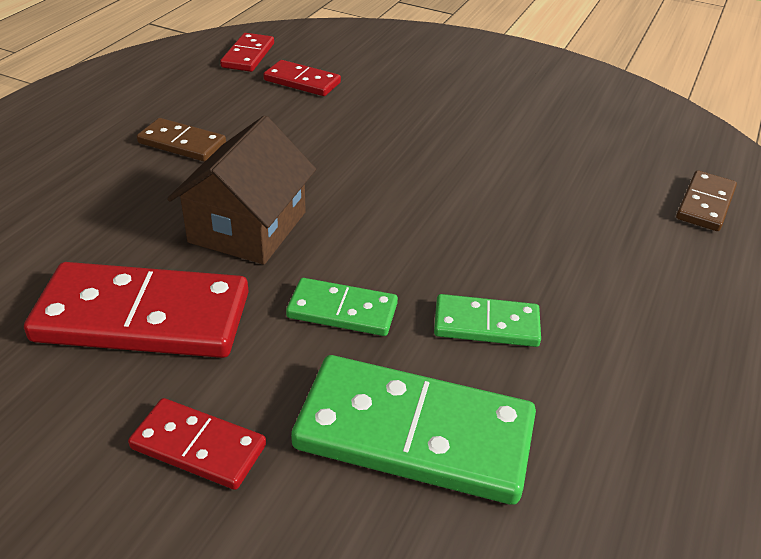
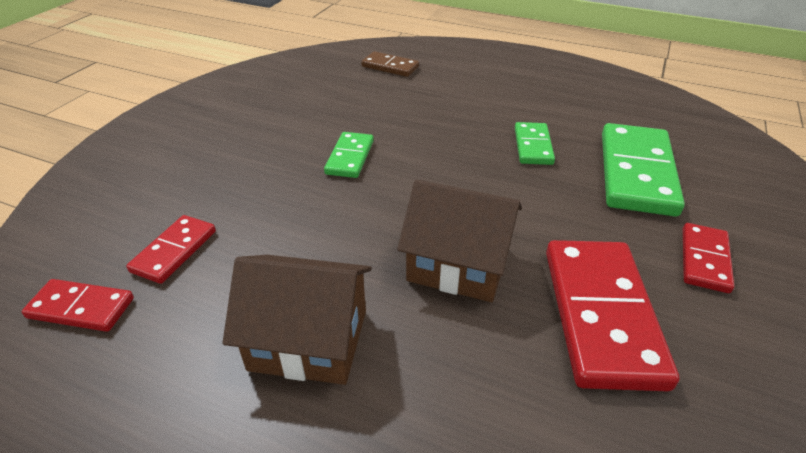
camera: 90 degrees left, 0 degrees up
brown domino [137,118,226,162] -> brown house [223,255,372,385]
green domino [286,278,398,336] -> green domino moved to [324,132,374,178]

